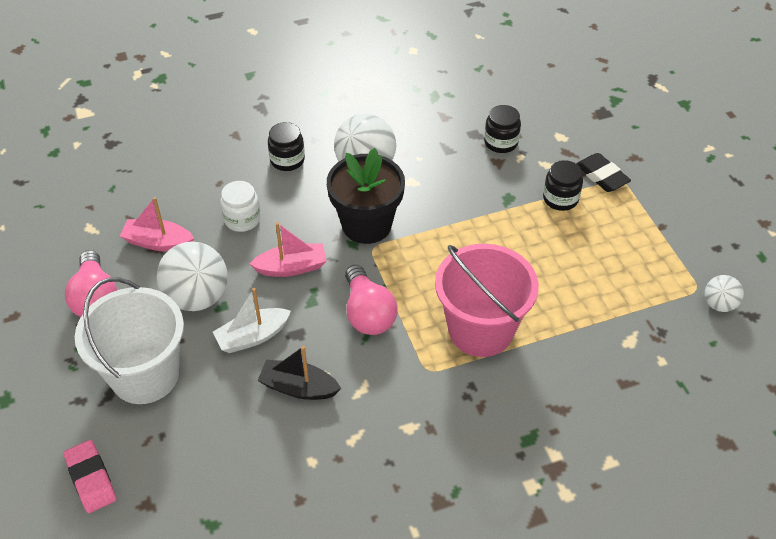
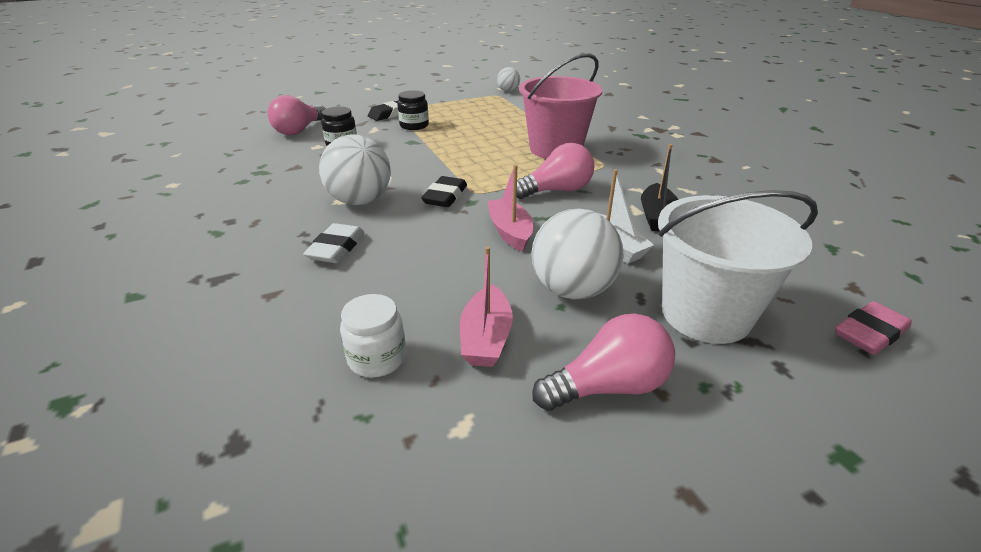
camera: 95 degrees left, 15 degrees down
white jar [220,181,260,232] -> white jar moved to [340,294,406,378]
black jar [268,122,305,171] -> white eraser [303,223,365,263]
black flower pot [327,148,405,244] -> black eraser [421,176,467,207]
none -> pink light bulb [267,95,326,135]

